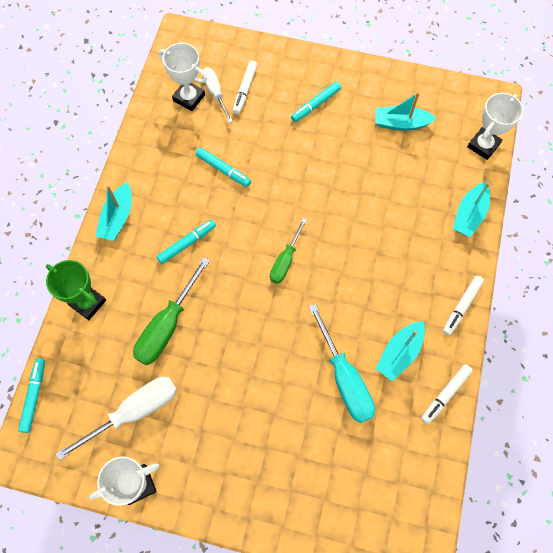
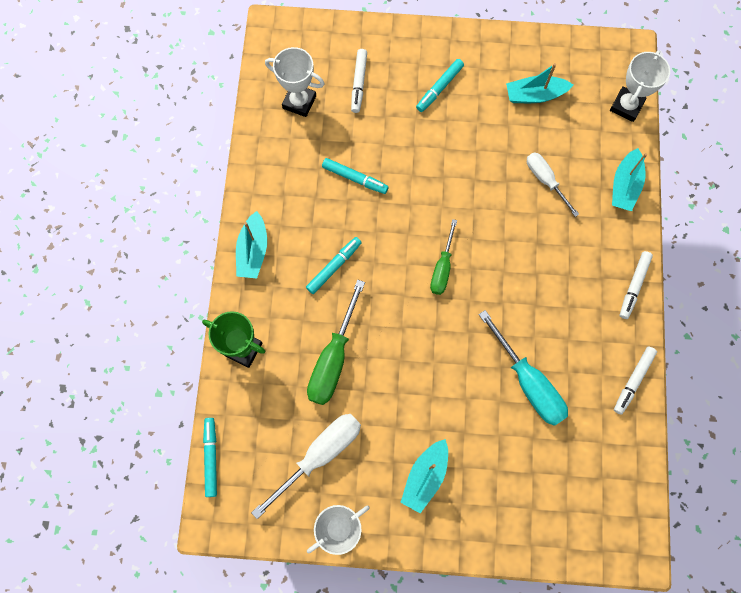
camera: 10 degrees left, 5 degrees up
white screwdriver [202,67,233,123] -> white screwdriver moved to [527,152,579,217]
turquoise boat [375,321,425,381] -> turquoise boat moved to [400,439,448,513]

